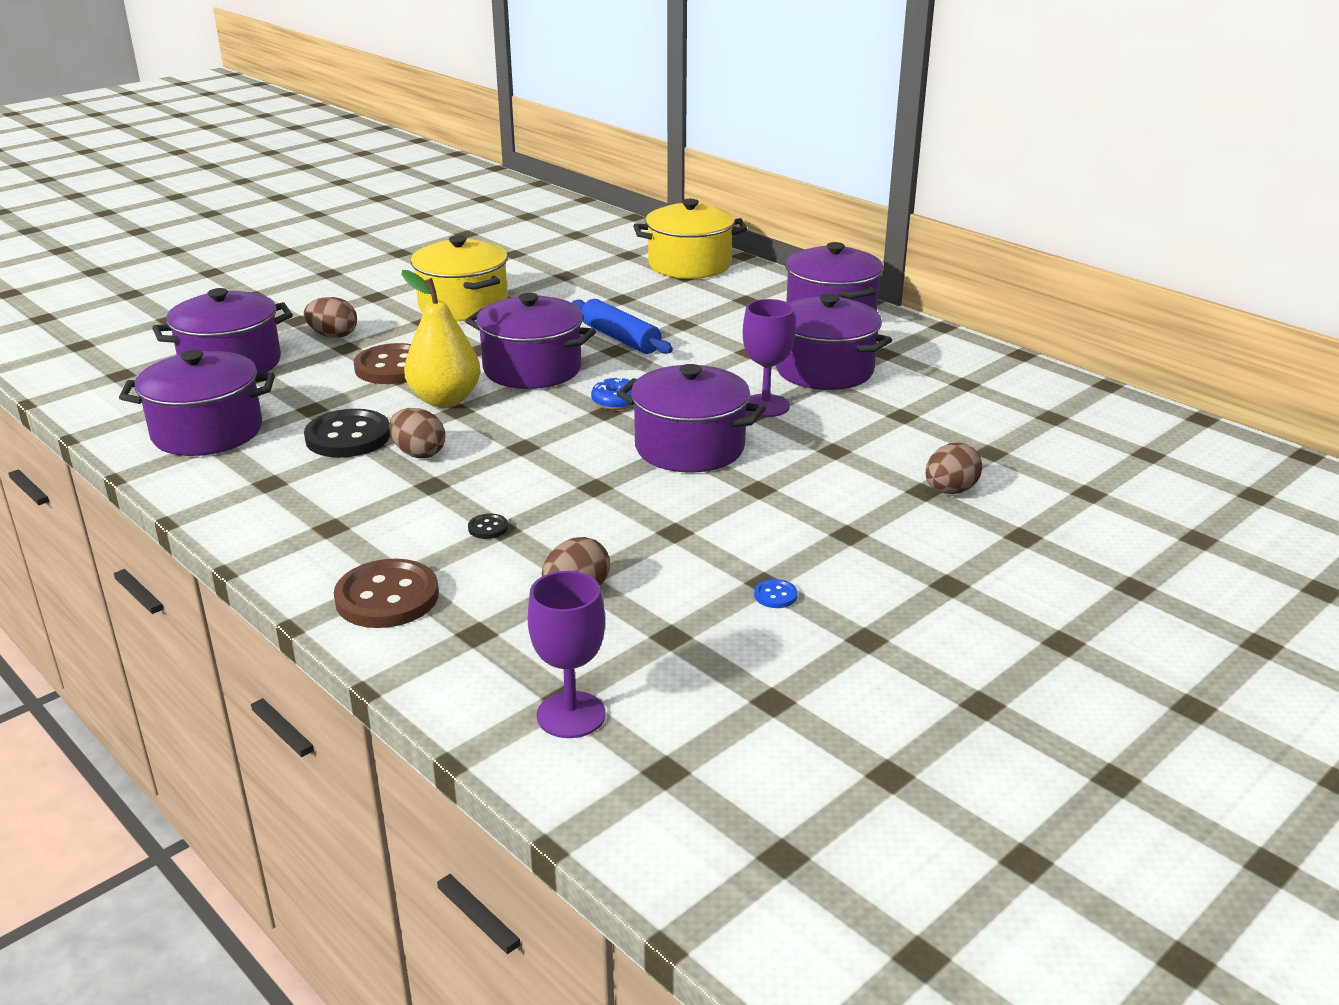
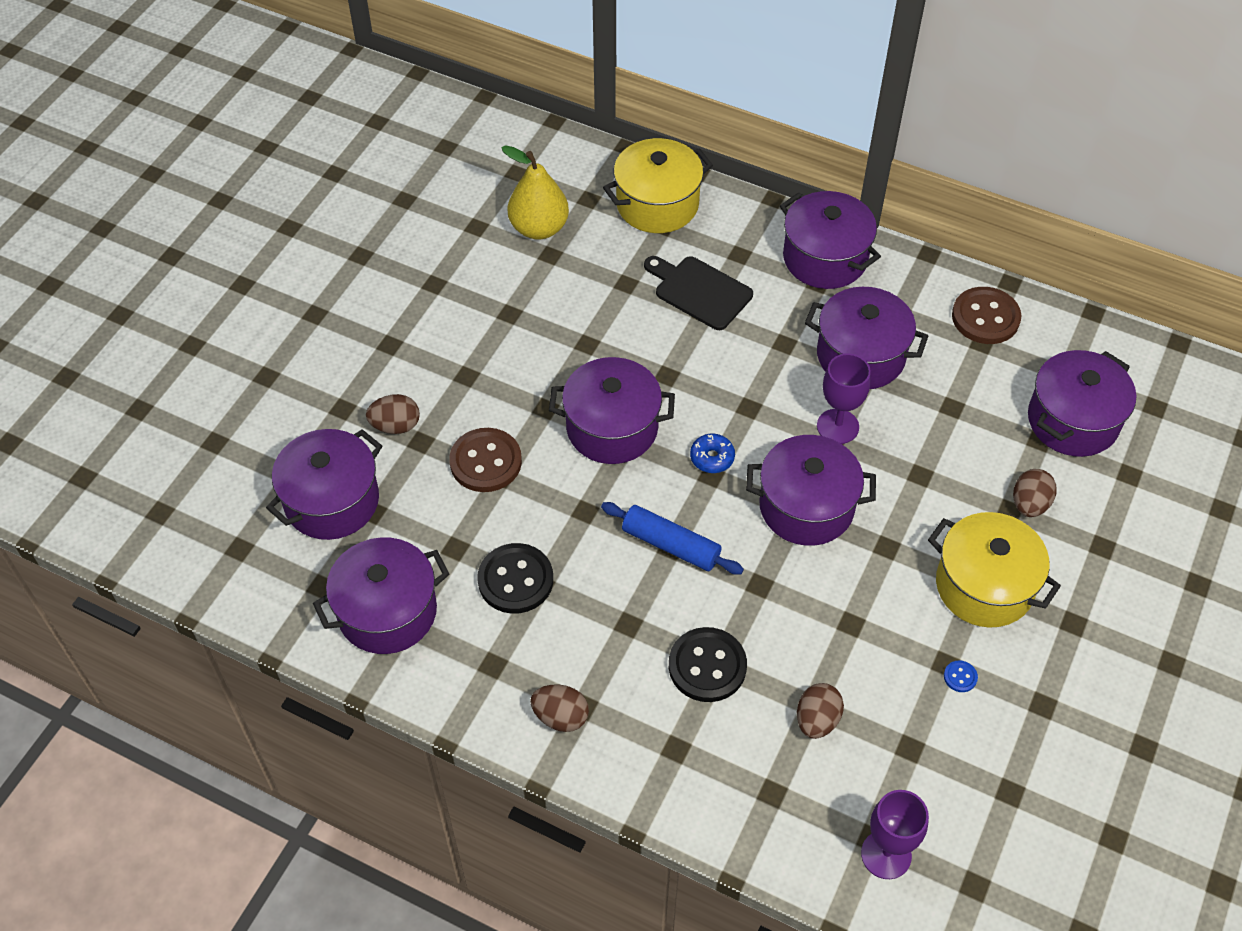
camera: 20 degrees left, 25 degrees up
brown button [334,559,439,628] -> brown button moved to [952,287,1021,344]
brown egg [389,408,445,458] -> brown egg moved to [530,685,589,732]
yellow pear [401,270,481,407] -> yellow pear moved to [501,145,569,239]
yellow pot [411,235,508,322] -> yellow pot moved to [928,512,1061,628]
black button [468,514,508,539] -> black button [669,627,747,702], size x2.37
blue rolling pin [572,299,673,354] -> blue rolling pin moved to [601,502,744,575]
none -> black cutting board [644,256,753,330]
none -> purple pot [1028,350,1136,457]

